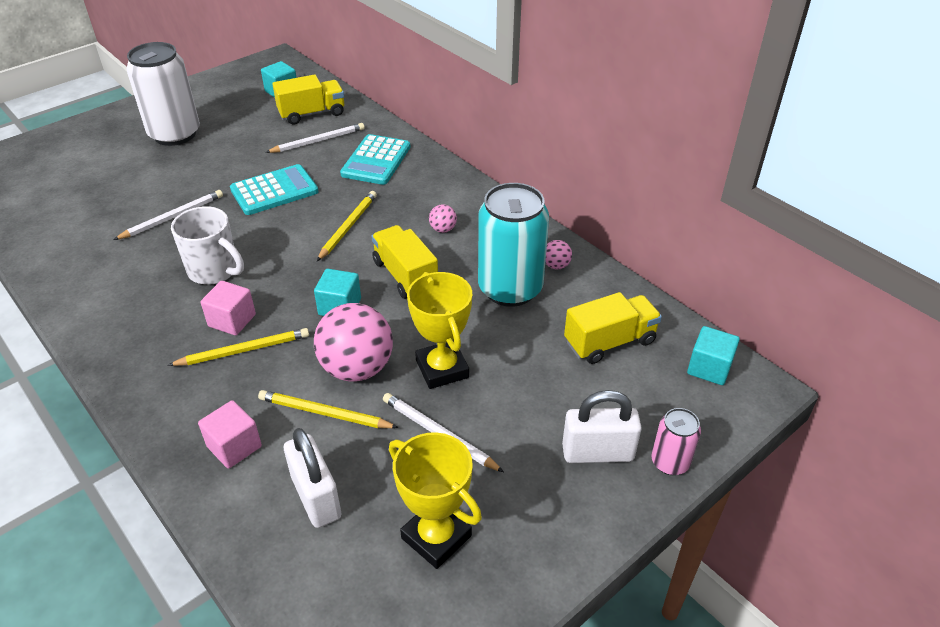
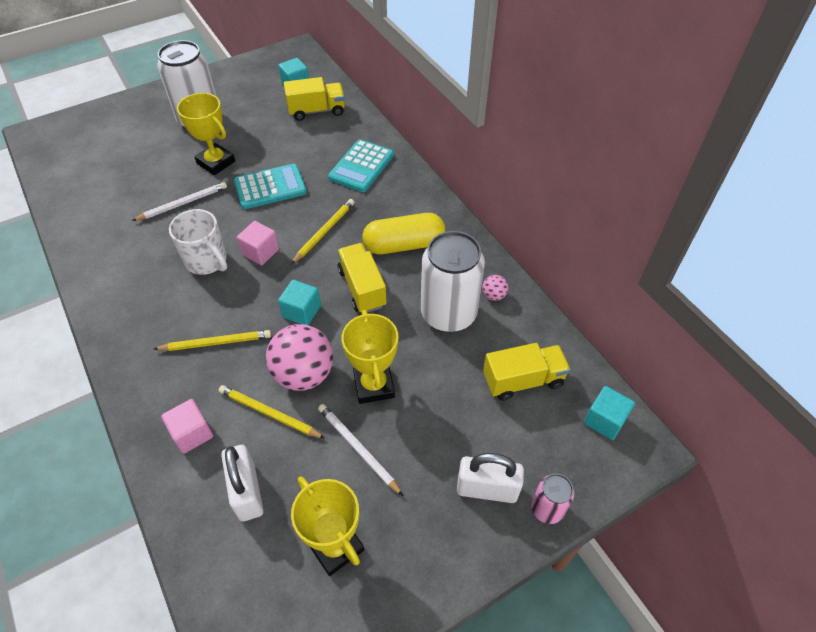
camera: 10 degrees right, 10 degrees up
pink cube [201,281,256,336] -> pink cube moved to [237,221,279,265]
white pencil [265,123,365,153] -> none
pink ball [429,204,457,233] -> yellow capsule [362,213,445,254]
turquoise can [478,183,549,307] -> white can [421,231,485,332]
none -> yellow trophy [177,93,235,175]

